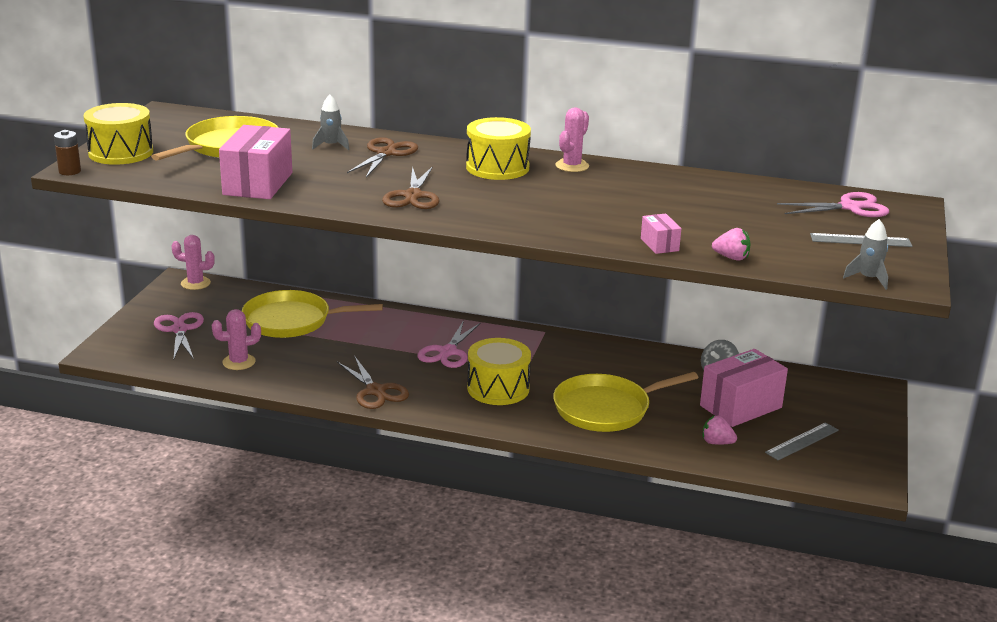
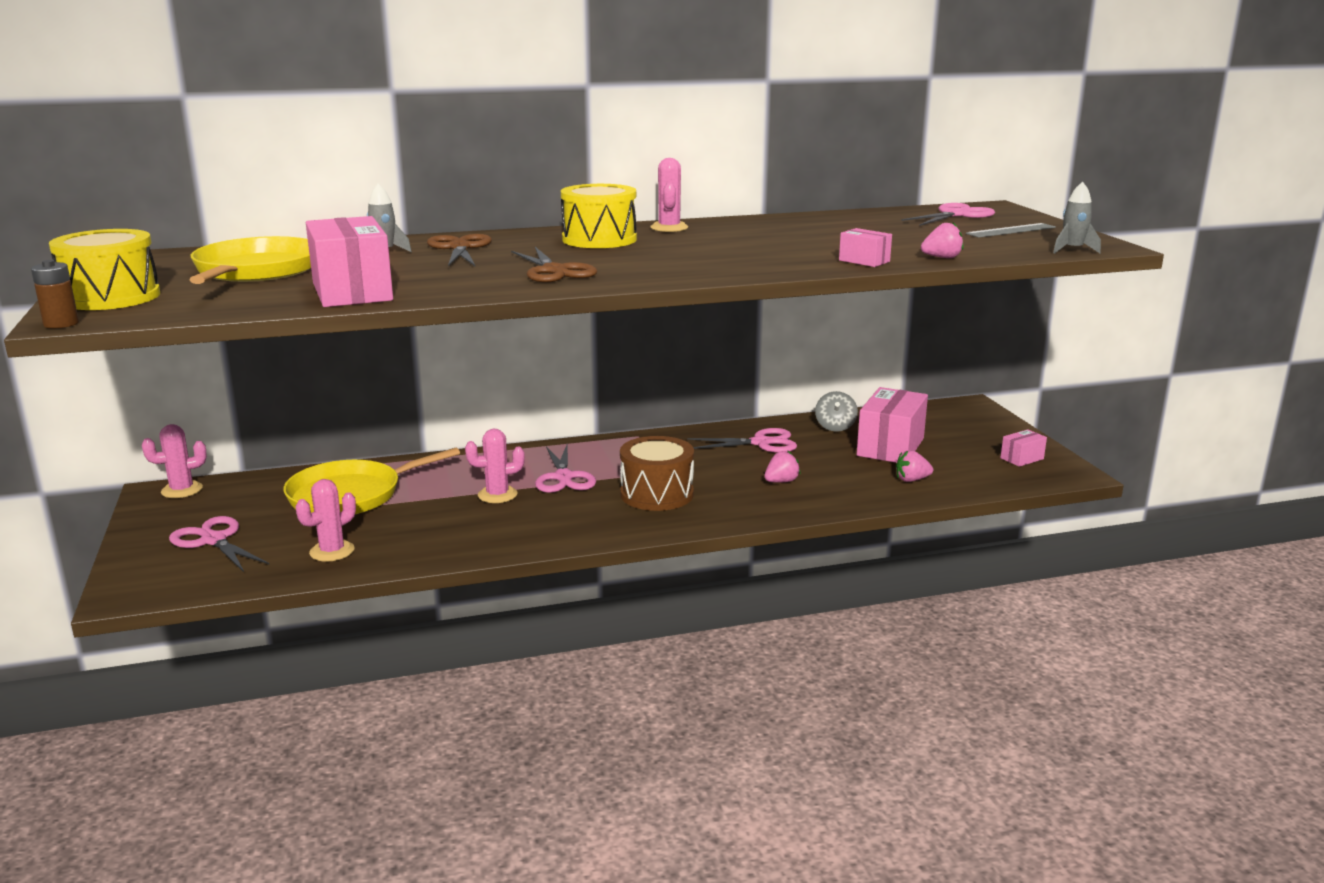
camera: 30 degrees left, 5 degrees down
brown scissors [337,356,409,409] -> none
yellow drum [467,338,531,405] -> brown drum [620,436,694,511]
yellow pan [553,372,698,432] -> pink strawberry [764,451,801,483]
grey ruler [765,422,839,461] -> none
none -> pink cactus [465,429,525,503]
none -> pink scissors [687,428,797,453]
none -> pink box [1000,429,1047,467]

